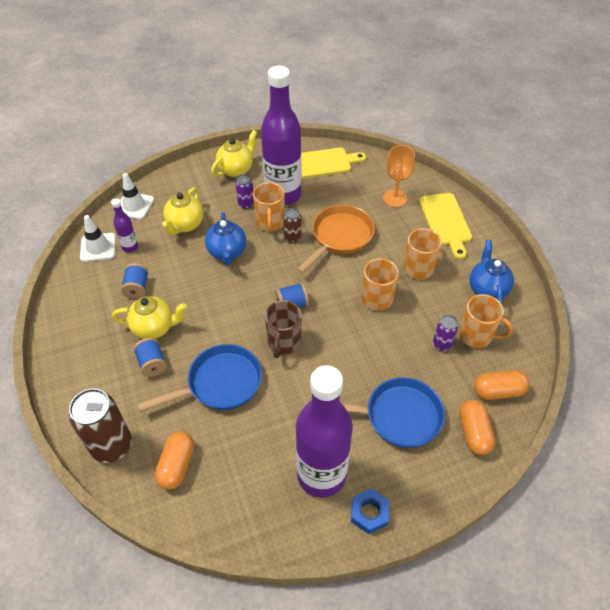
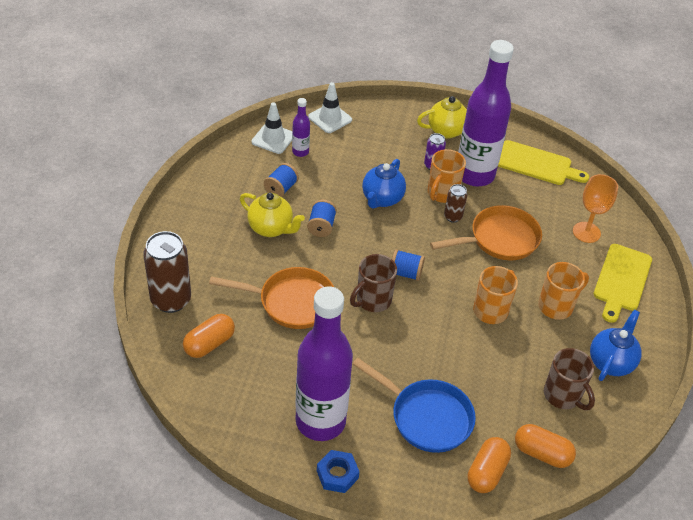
camera: 30 degrees right, 5 degrees down
blue spool [134,338,167,377] -> blue spool moved to [307,200,337,237]
blue pan [138,344,262,412] -> orange pan [209,267,334,329]
yellow teapot [162,187,204,235] -> none
purple can [433,315,458,351] -> none
orange mug [459,294,514,348] -> brown mug [544,348,595,410]

